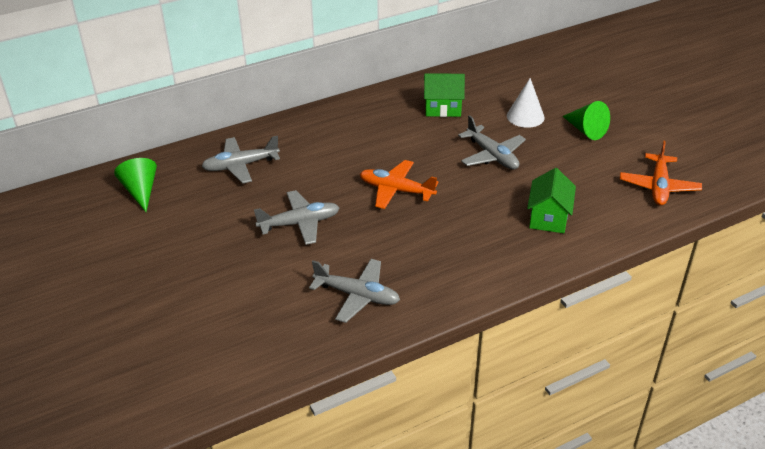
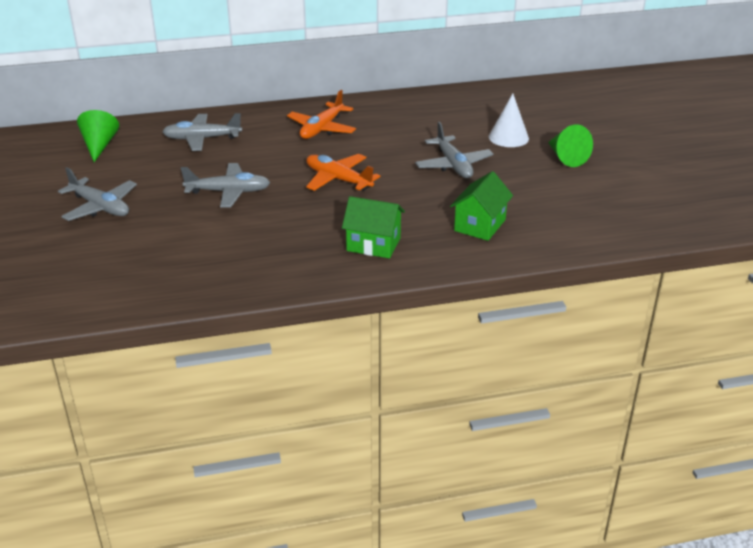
camera: 15 degrees right, 5 degrees down
grey plane [309,259,400,323] -> grey plane moved to [58,167,137,221]
green house [424,73,465,117] -> green house moved to [342,196,405,258]
orange plane [620,141,702,205] -> orange plane moved to [287,90,356,139]

